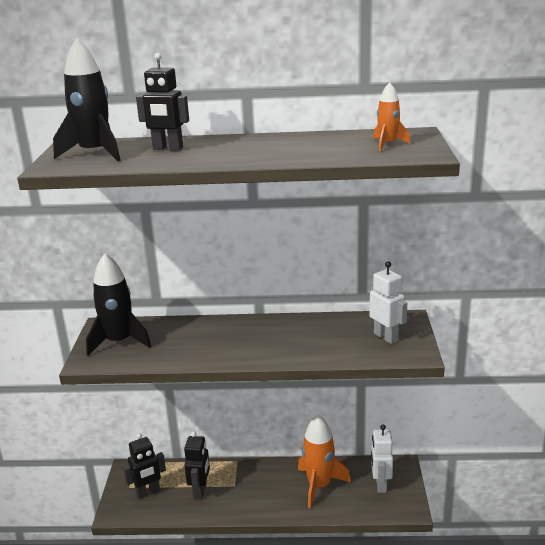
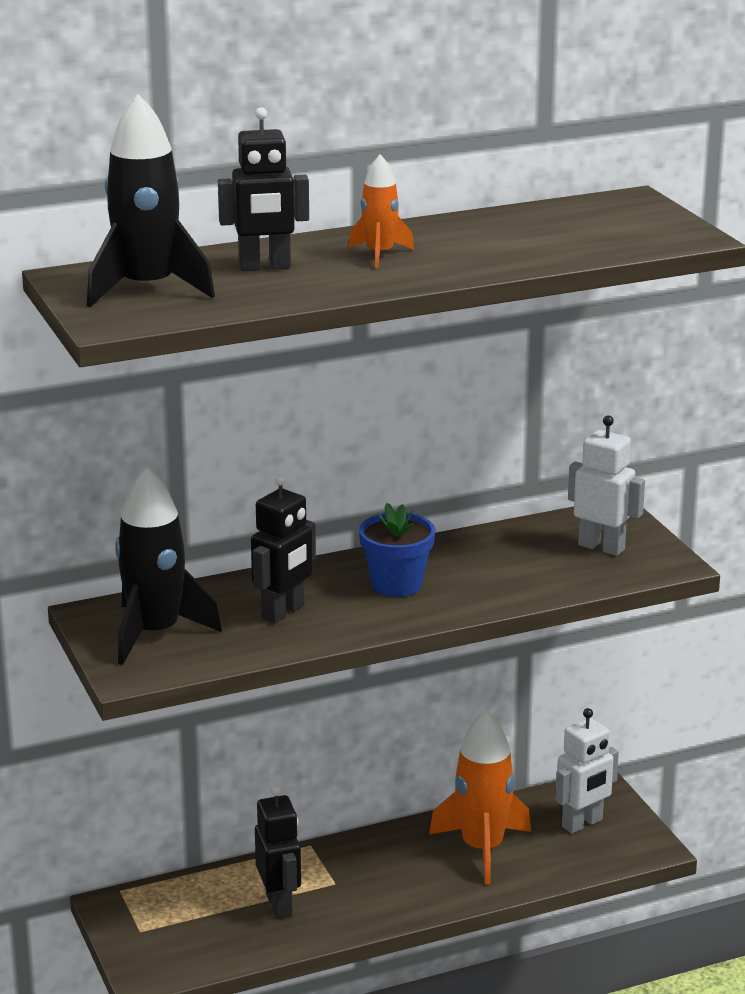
camera: 25 degrees left, 0 degrees up
black robot [123,433,166,499] -> black robot moved to [251,474,316,623]
white robot [371,424,393,493] -> white robot turned 105 degrees counterclockwise [555,708,619,834]
orange rocket [373,82,410,151] -> orange rocket moved to [349,154,414,268]
none -> blue flower pot [359,503,435,597]

